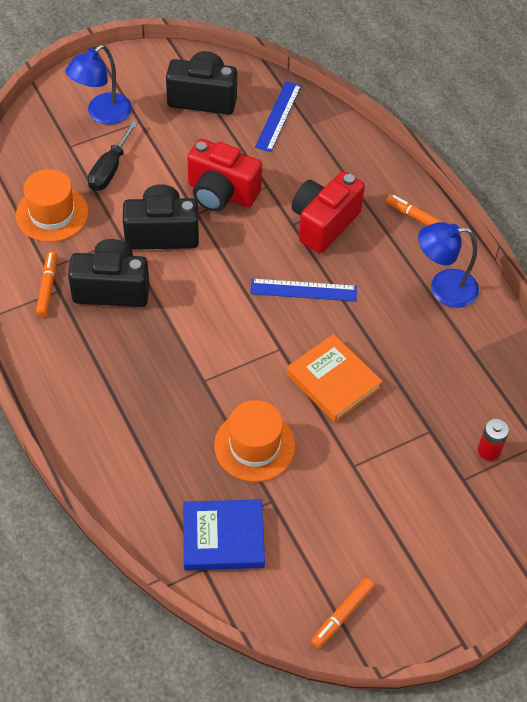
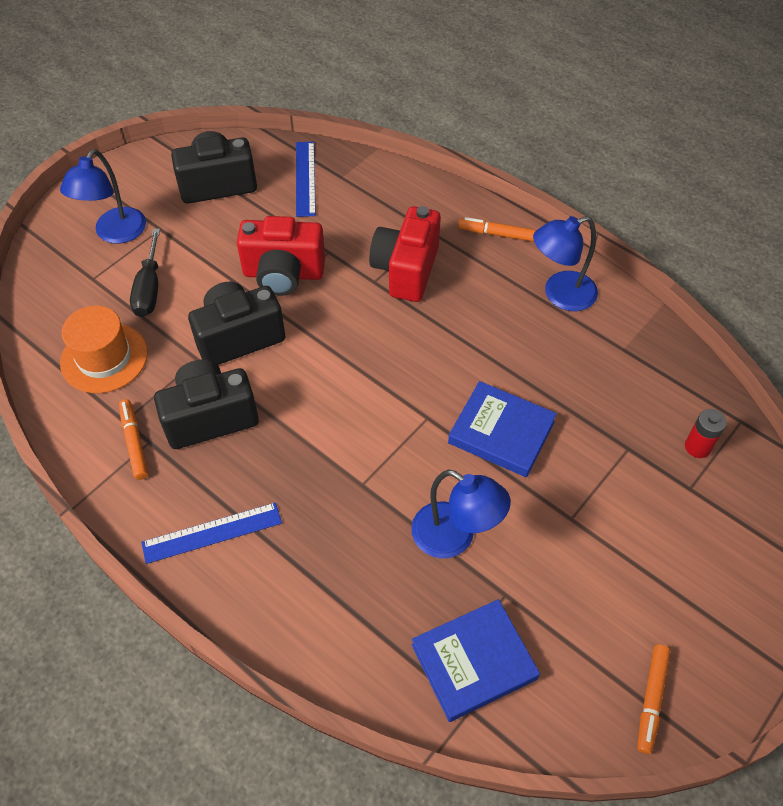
camera: 20 degrees left, 0 degrees up
orange hat [214,400,295,482] -> blue lamp [411,469,511,558]
blue ruler [250,278,357,301] -> blue ruler moved to [141,502,282,564]
orange book [286,334,383,422] -> blue book [448,381,557,477]

